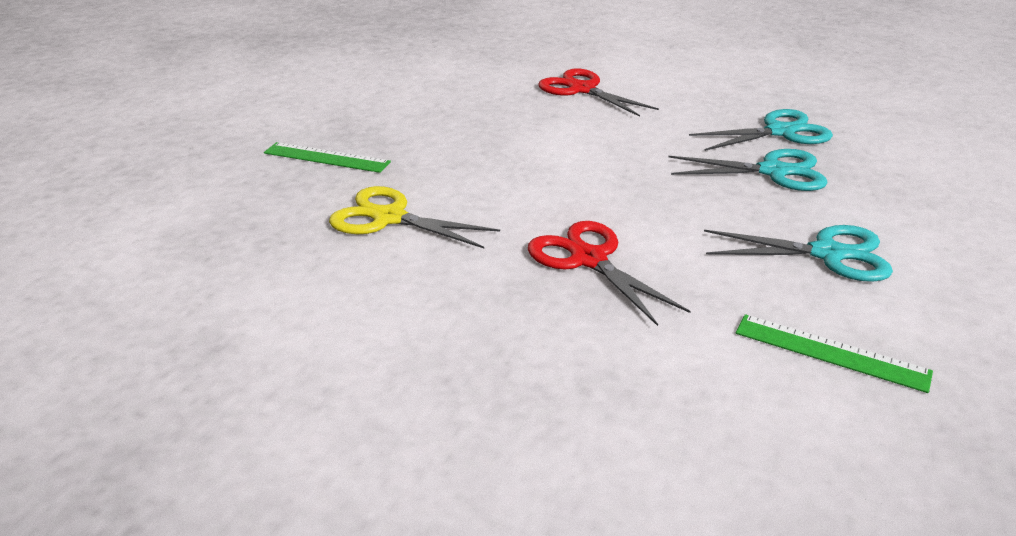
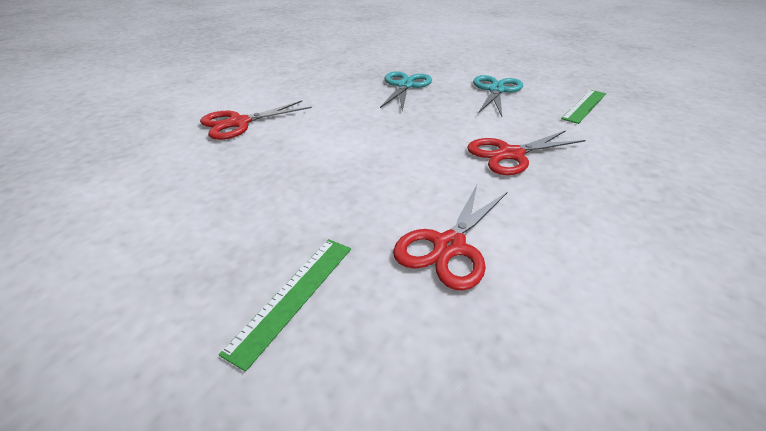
camera: 80 degrees left, 5 degrees up
yellow scissors [329,186,500,248] -> red scissors [393,185,507,291]
turquoise scissors [689,109,833,151] -> none

